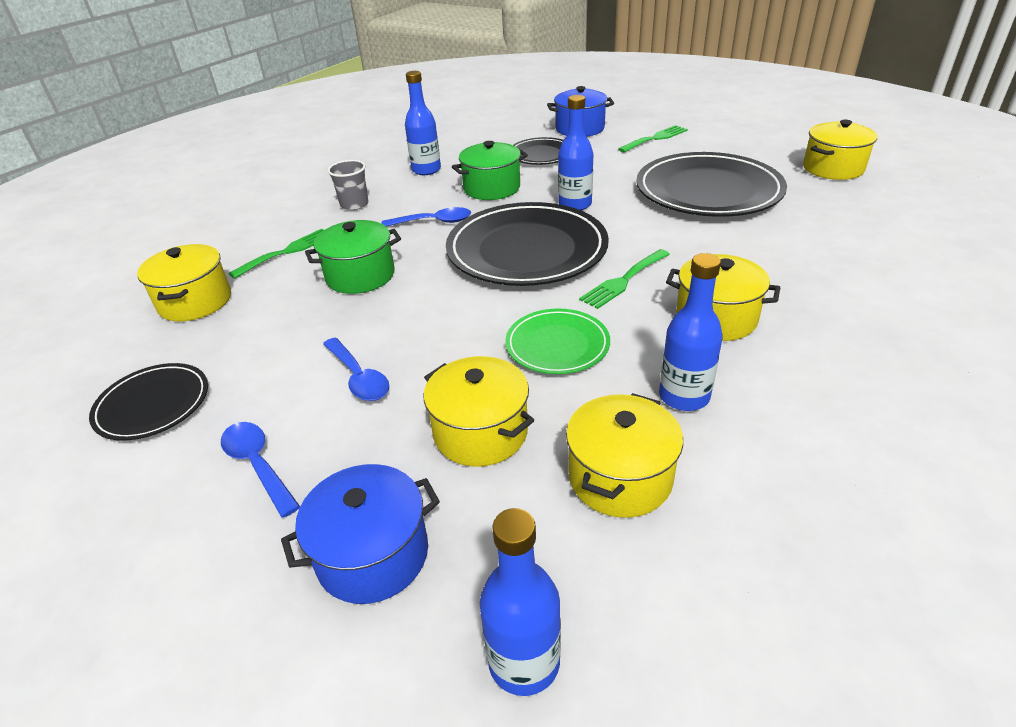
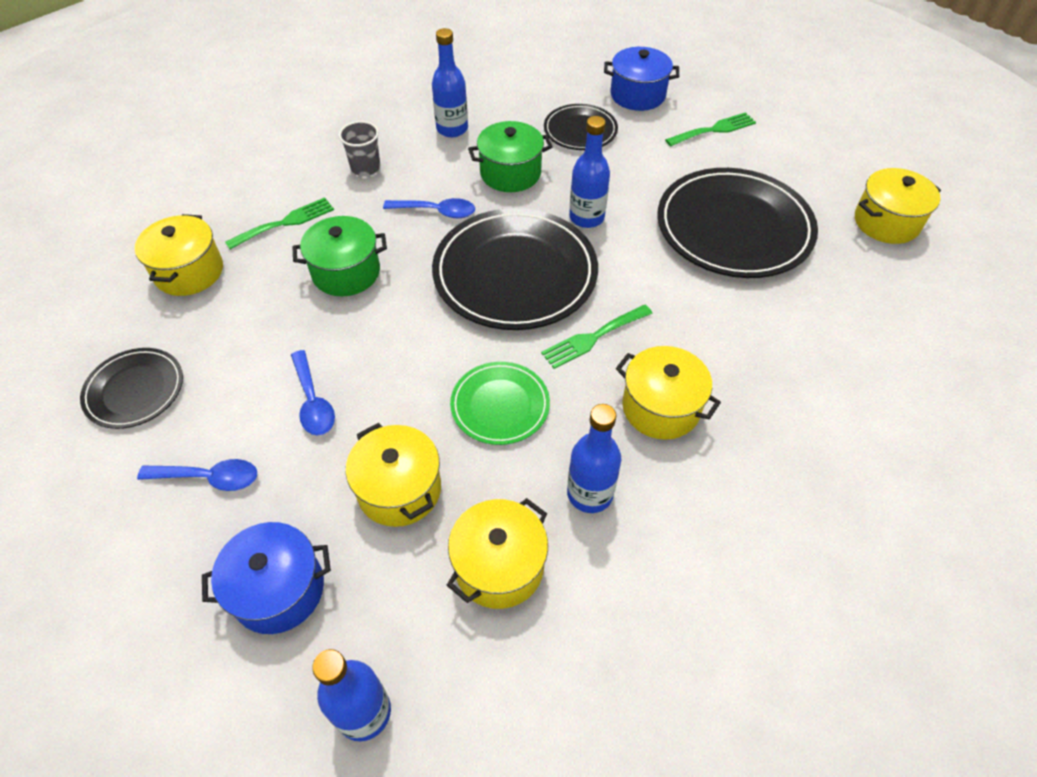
camera: 10 degrees right, 15 degrees up
blue spoon [221,422,300,518] -> blue spoon turned 120 degrees clockwise [137,459,257,491]

